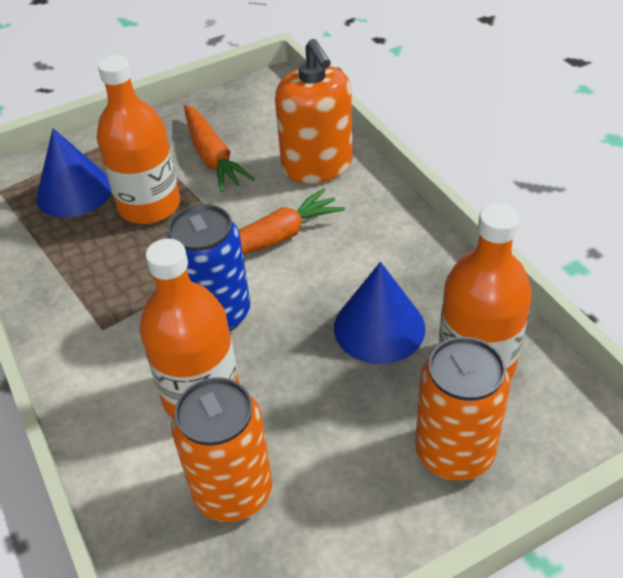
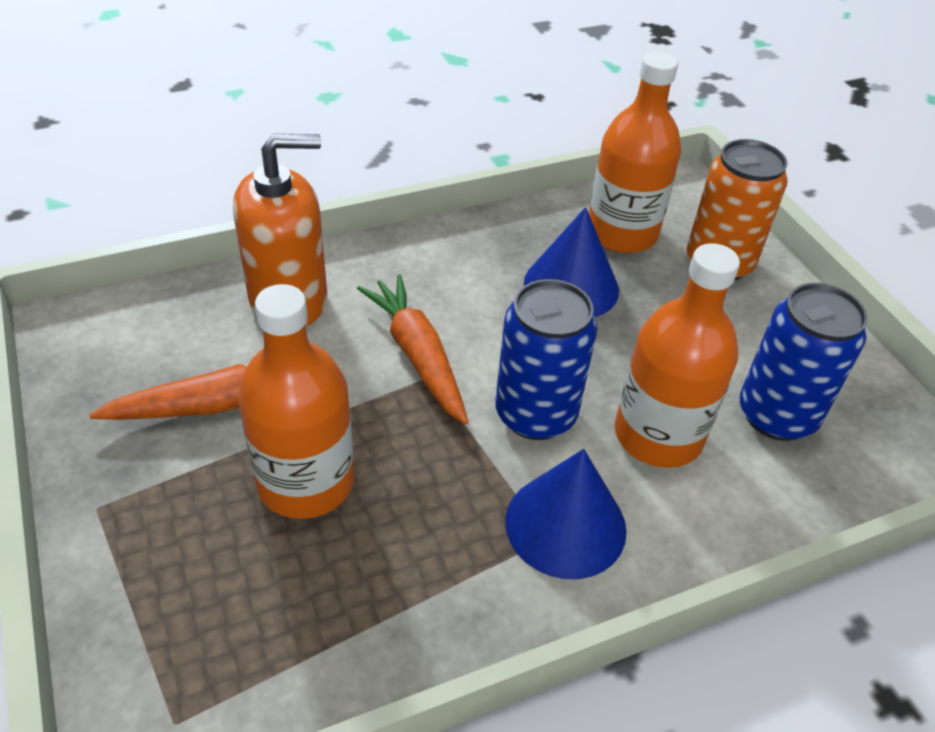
camera: 90 degrees left, 0 degrees up
blue cone [36,128,112,218] -> blue cone moved to [505,449,627,579]
orange can [171,377,272,522] -> blue can [740,283,868,441]

